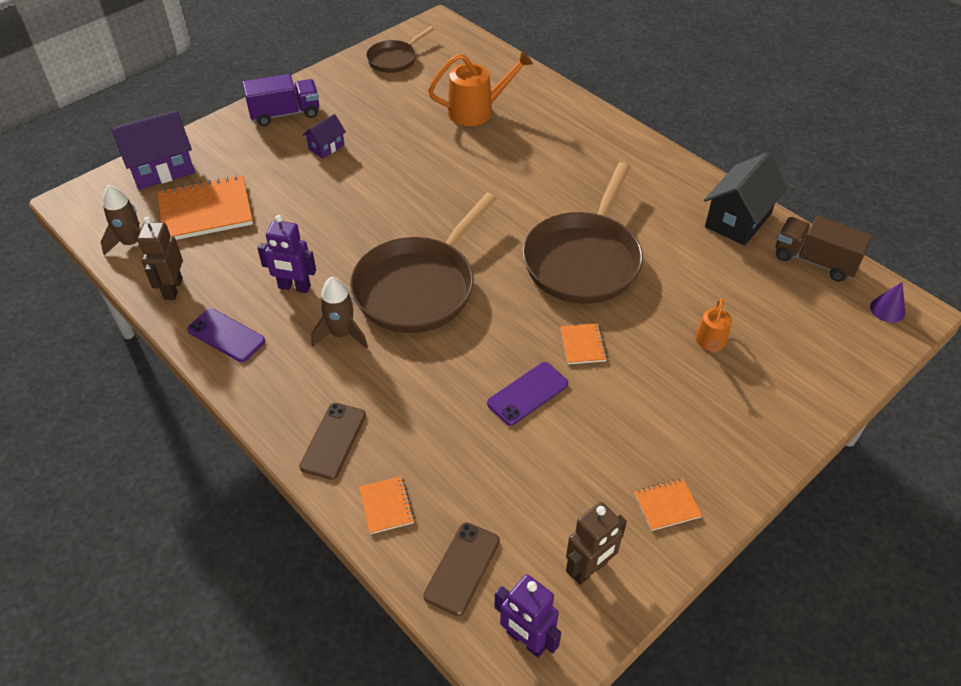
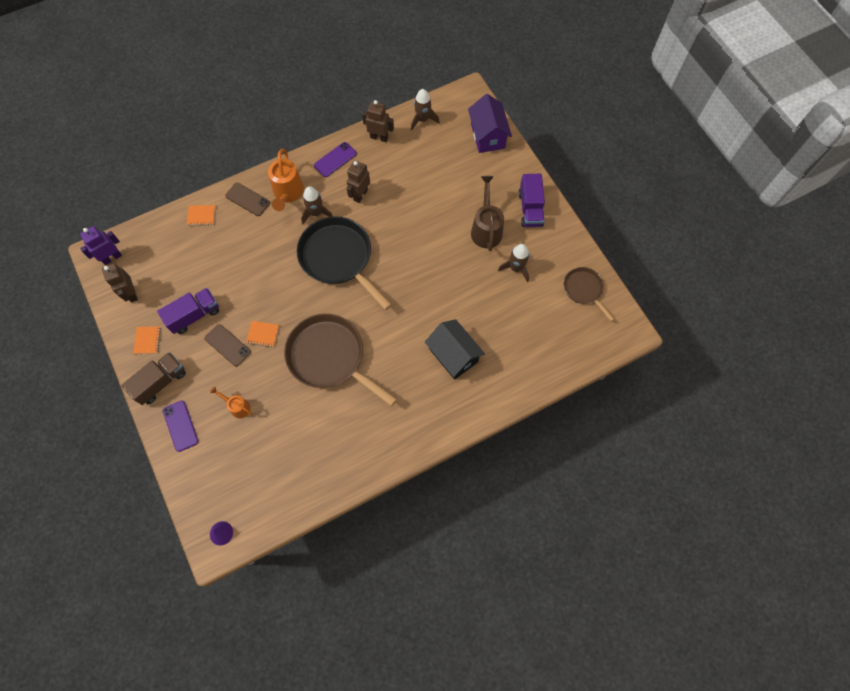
camera: 105 degrees right, 20 degrees up
orange notebook [157,175,253,240] -> none
purple robot [257,215,316,293] -> brown robot [347,160,370,203]
purple house [303,114,346,159] -> brown watering can [471,176,504,251]
brown pan [350,193,497,333] -> black pan [297,216,392,310]
brown phone [423,522,500,616] -> brown phone moved to [205,324,251,367]
orange watering can [428,50,533,126] -> orange watering can moved to [268,149,304,211]
purple phone [487,362,568,426] -> purple phone moved to [162,401,198,452]
black house [704,153,788,246] -> black house moved to [425,319,485,380]
brown truck [776,216,873,282] -> brown truck moved to [121,352,186,405]
none -> purple truck [157,288,219,334]
none -> brown rocket [498,244,529,282]

